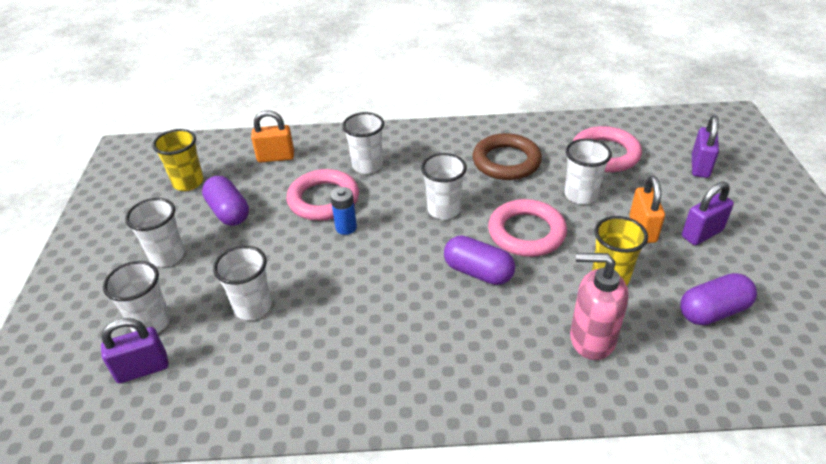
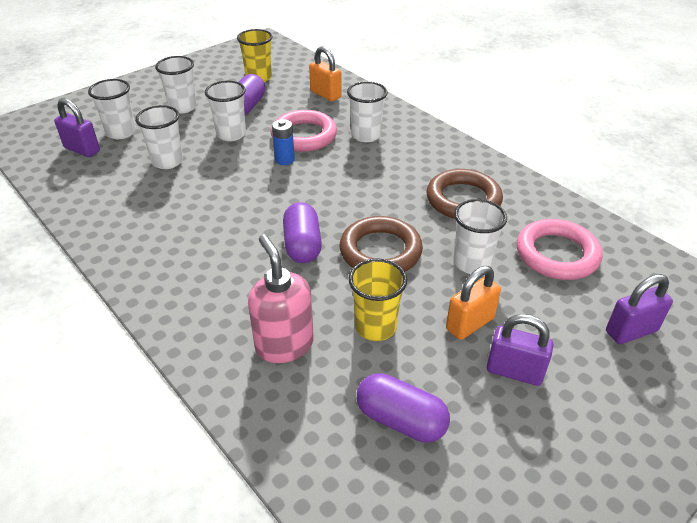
camera: 50 degrees right, 0 degrees up
white cup [421,153,467,219] -> white cup moved to [205,81,246,141]
pink ring [488,199,567,257] -> brown ring [339,216,423,271]

